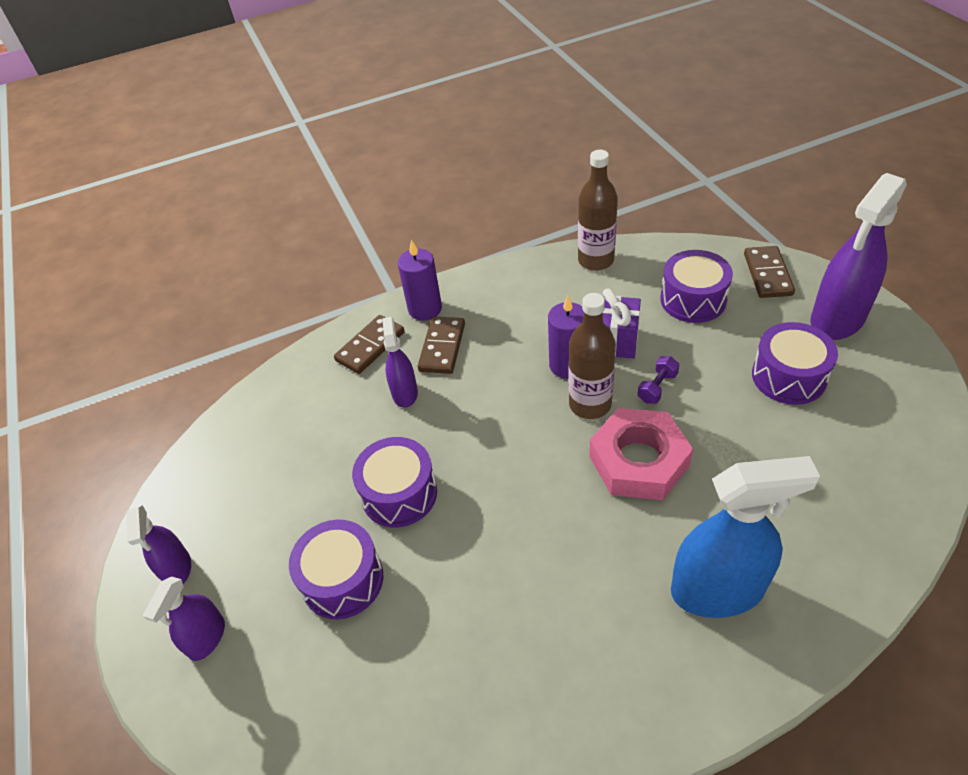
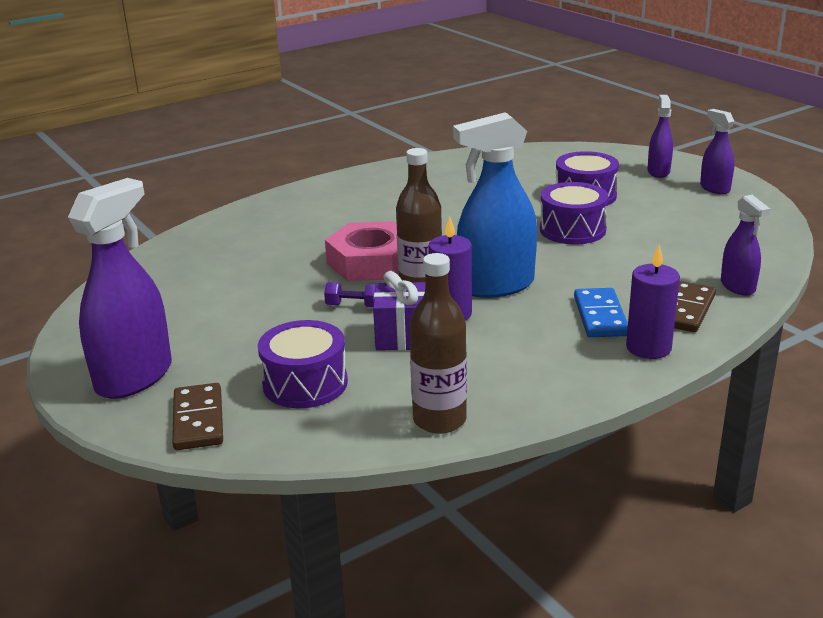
camera: 165 degrees right, 20 degrees down
purple spray bottle [382,317,418,408] -> purple spray bottle moved to [721,195,770,296]
brown domino [418,317,465,374] -> blue domino [574,288,628,337]
purple dumbbell [637,356,679,404] -> purple dumbbell turned 75 degrees clockwise [324,282,376,307]
blue spray bottle [671,456,820,618] -> blue spray bottle moved to [453,112,537,298]
purple drum [752,322,838,405] -> none

